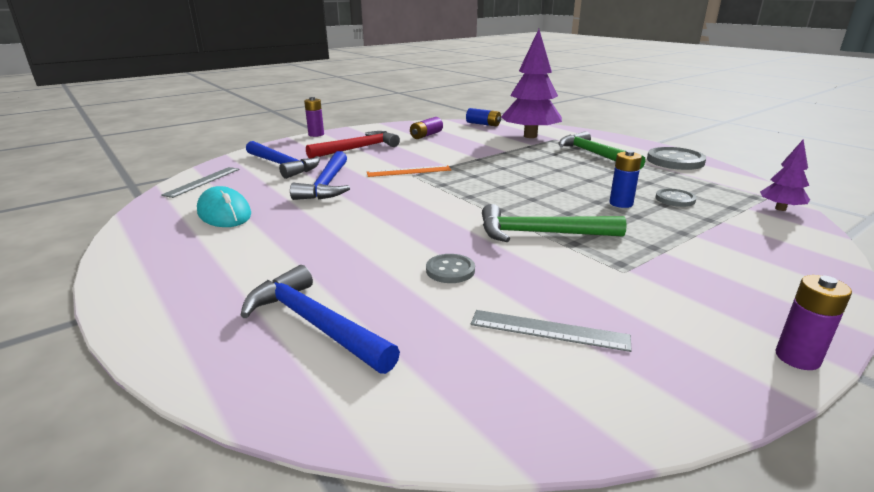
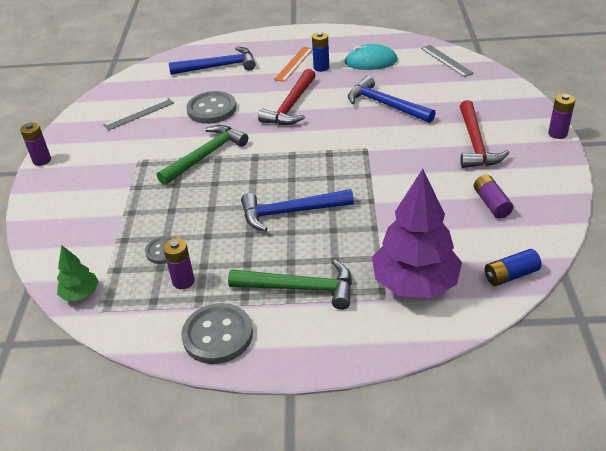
camera: 130 degrees right, 15 degrees up
blue hammer [246,141,320,179] -> blue hammer moved to [241,189,354,232]
orange ruler [367,165,451,177] -> orange ruler moved to [274,47,313,82]
grey button [426,254,475,283] -> grey button [186,91,236,124], size x1.75
blue battery [609,150,642,208] -> blue battery moved to [312,32,329,72]
purple tree [760,140,810,211] -> green tree [57,245,99,301]
none -> purple battery [163,238,195,289]
none -> red hammer [258,69,315,125]

